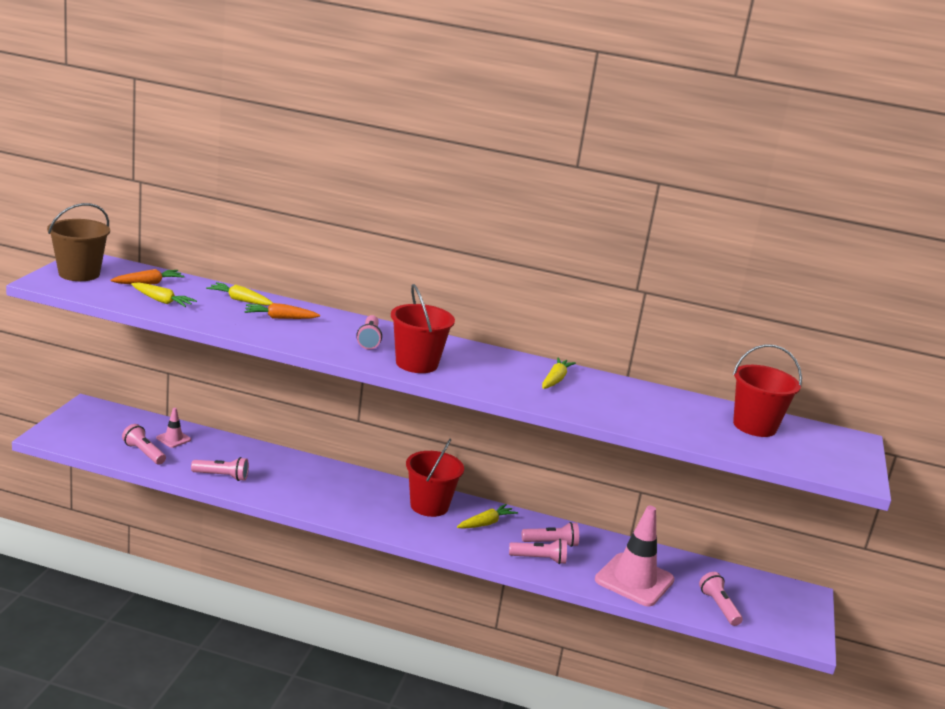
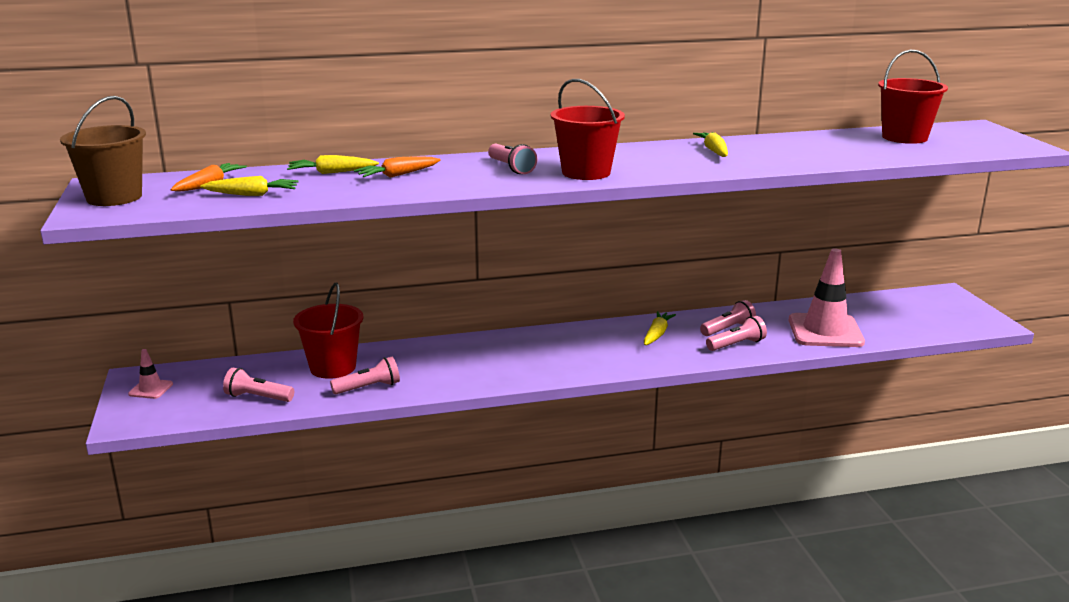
camera: 25 degrees left, 0 degrees up
pink traffic cone [156,408,191,448] -> pink traffic cone moved to [128,349,173,399]
red bucket [406,439,464,517] -> red bucket moved to [293,283,363,379]
pink flashlight [699,572,742,626] -> none

